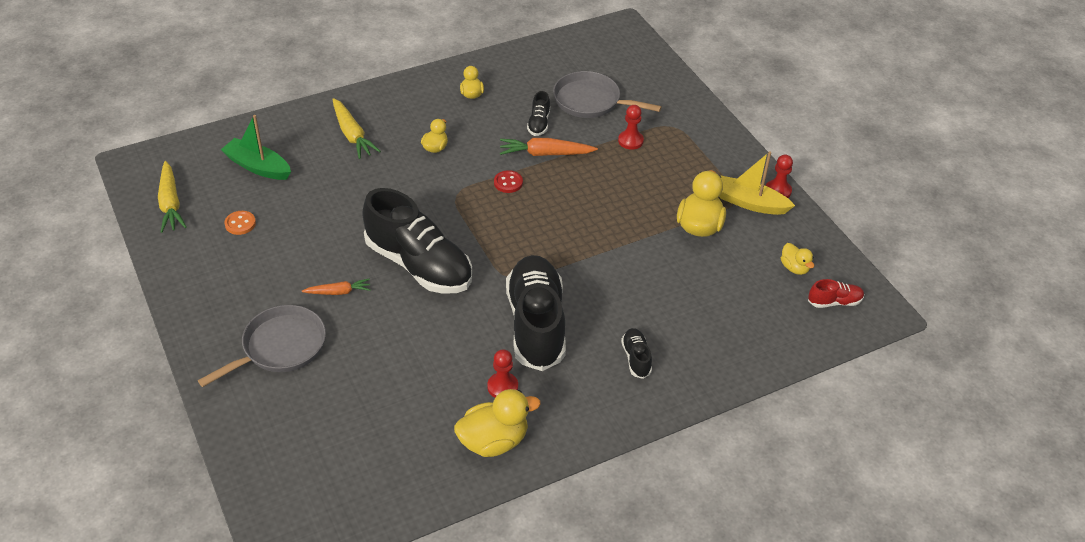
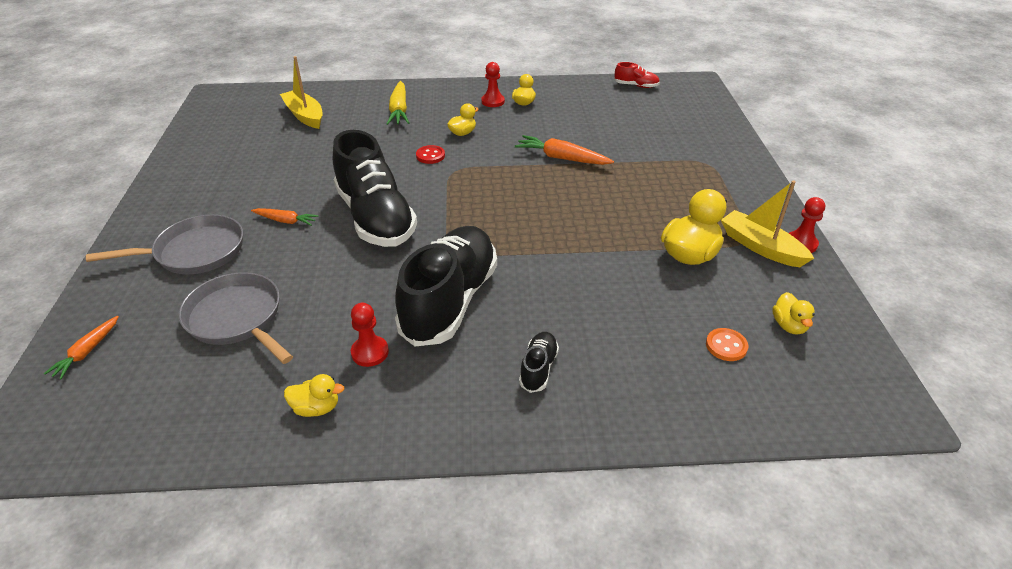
camera: 25 degrees right, 5 degrees down
yellow carrot [158,161,187,233] -> none
green boat [221,115,291,180] -> yellow boat [280,56,323,129]
orange button [224,211,256,235] -> orange button moved to [706,328,748,361]
yellow duck [454,389,541,457] -> yellow duck [284,374,344,417], size x0.55
red button [494,170,523,193] -> red button moved to [416,145,445,164]
black shoe [527,91,550,136] -> none
grey pan [553,71,662,118] -> grey pan moved to [179,272,293,364]
red pawn [618,105,644,150] -> red pawn moved to [481,62,505,107]
red shoe [808,279,864,308] -> red shoe moved to [614,62,660,88]
none -> orange carrot [44,316,119,379]

